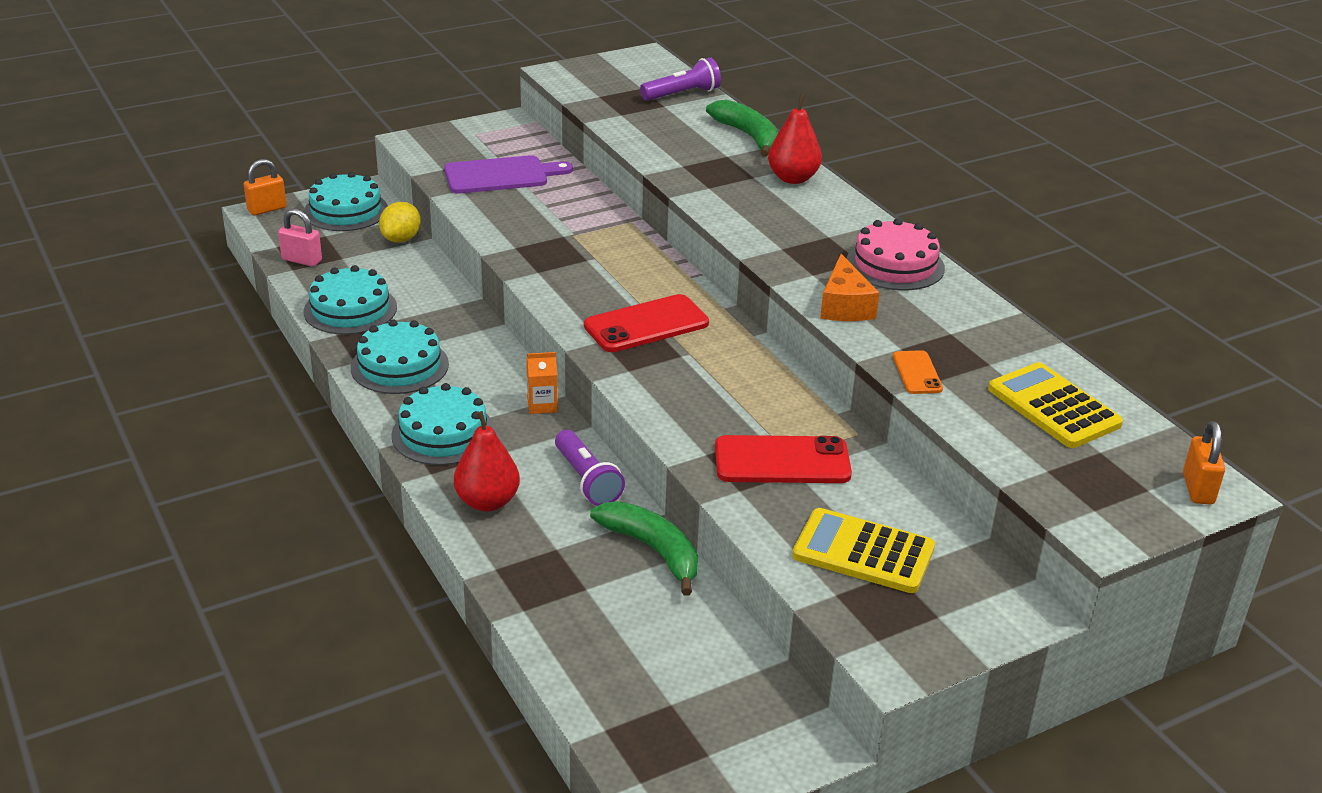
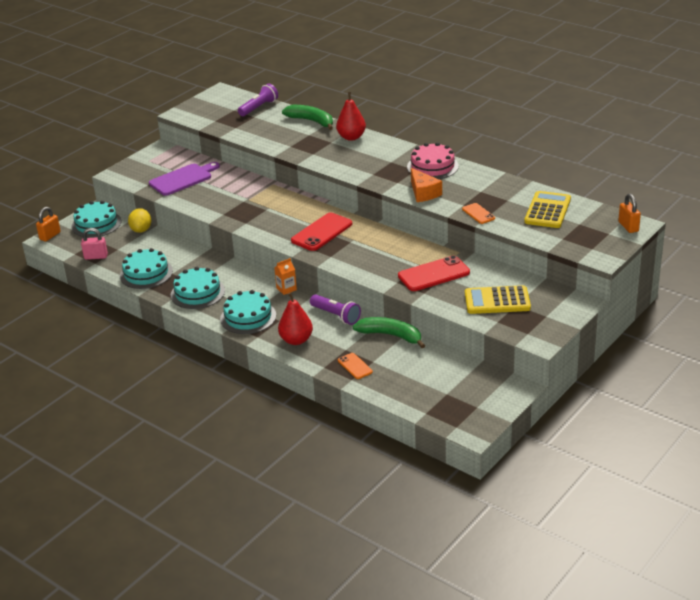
camera: 20 degrees left, 0 degrees up
yellow calculator [988,362,1123,448] -> yellow calculator turned 75 degrees clockwise [524,191,571,228]
none -> orange phone [338,353,373,379]

